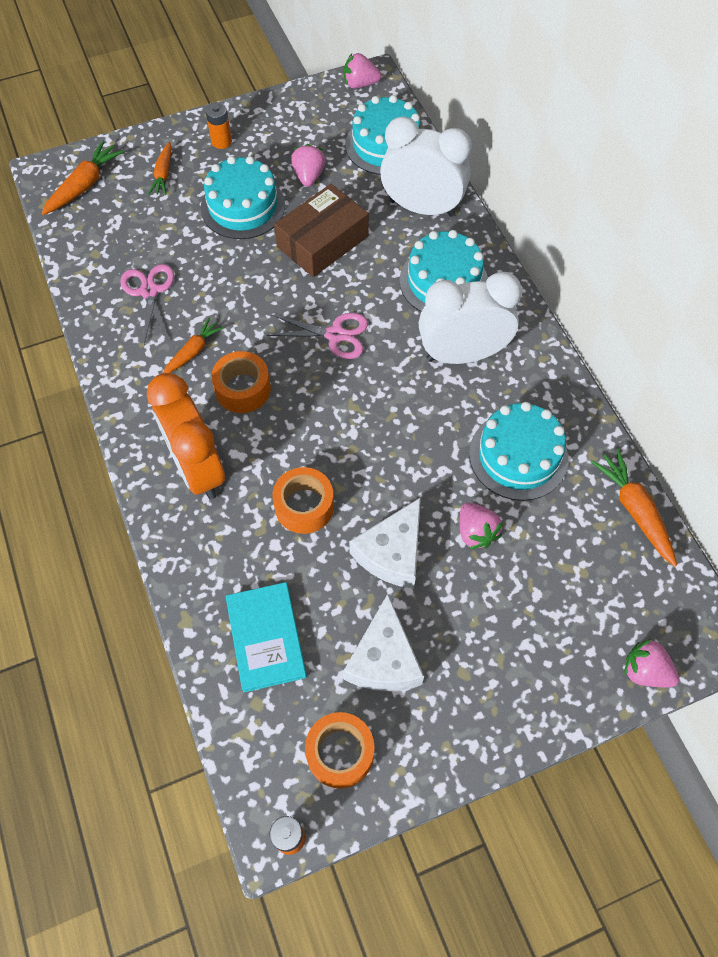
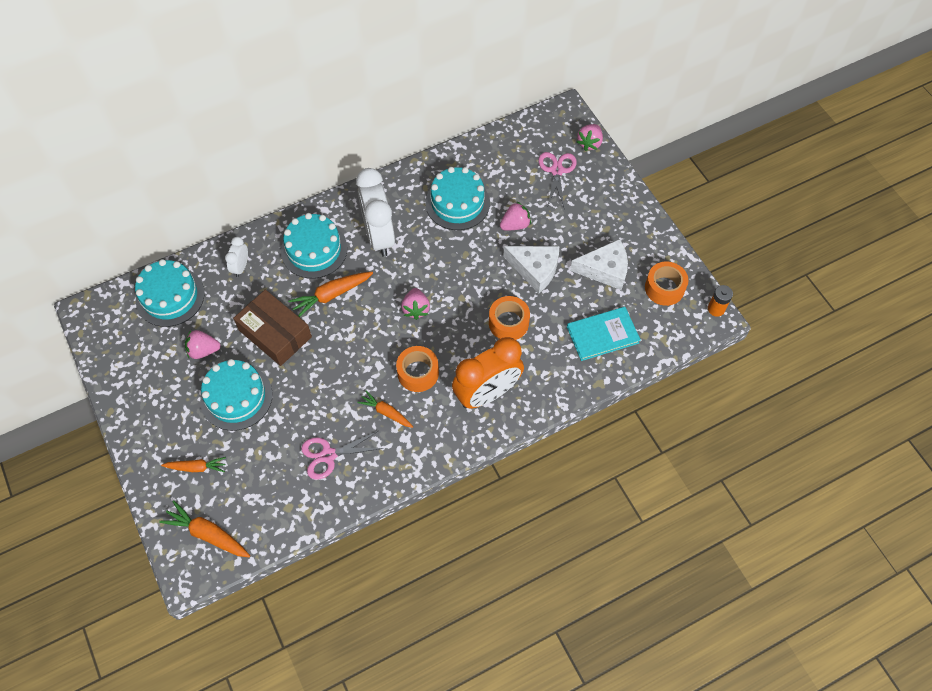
camera: 95 degrees left, 0 degrees up
orange battery [205,102,232,149] -> none
pink scissors [266,313,368,359] -> pink scissors moved to [538,152,577,210]
pink strawberry [344,53,381,88] -> pink strawberry moved to [401,288,430,320]
white clock [380,116,472,217] -> white clock [225,237,248,277], size x0.47
orange carrot [591,449,677,566] -> orange carrot moved to [288,272,373,317]

